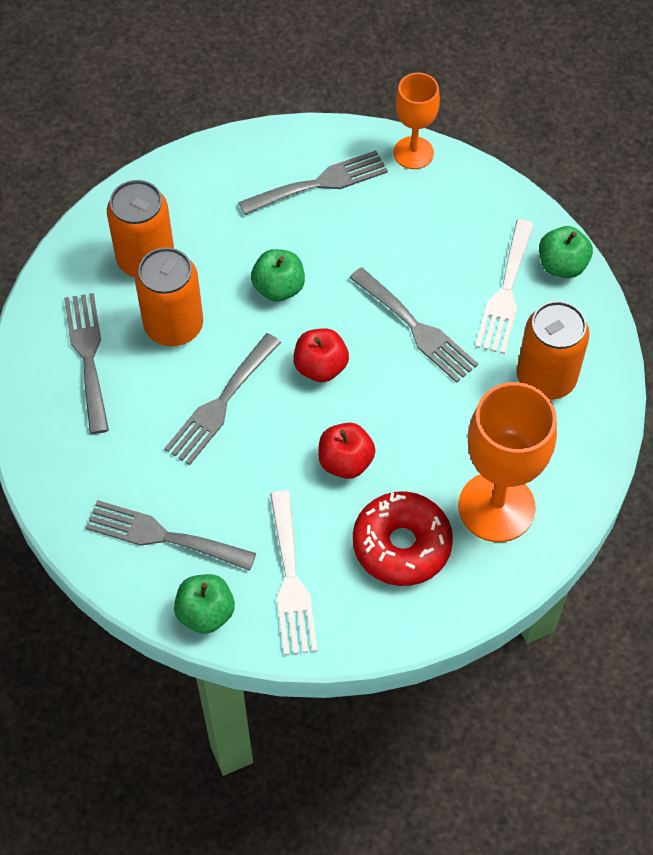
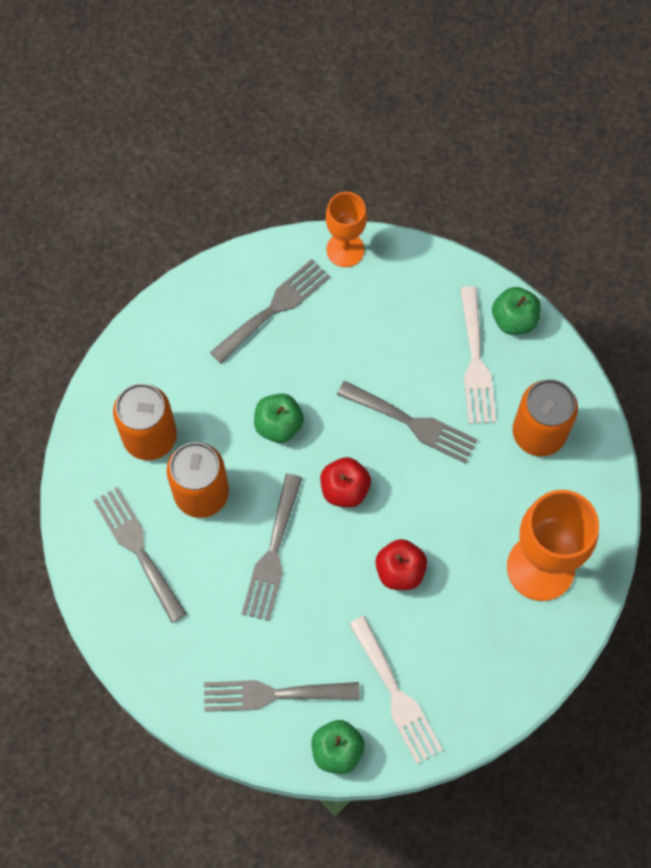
camera: 20 degrees left, 10 degrees up
red donut [353,491,453,586] -> none

